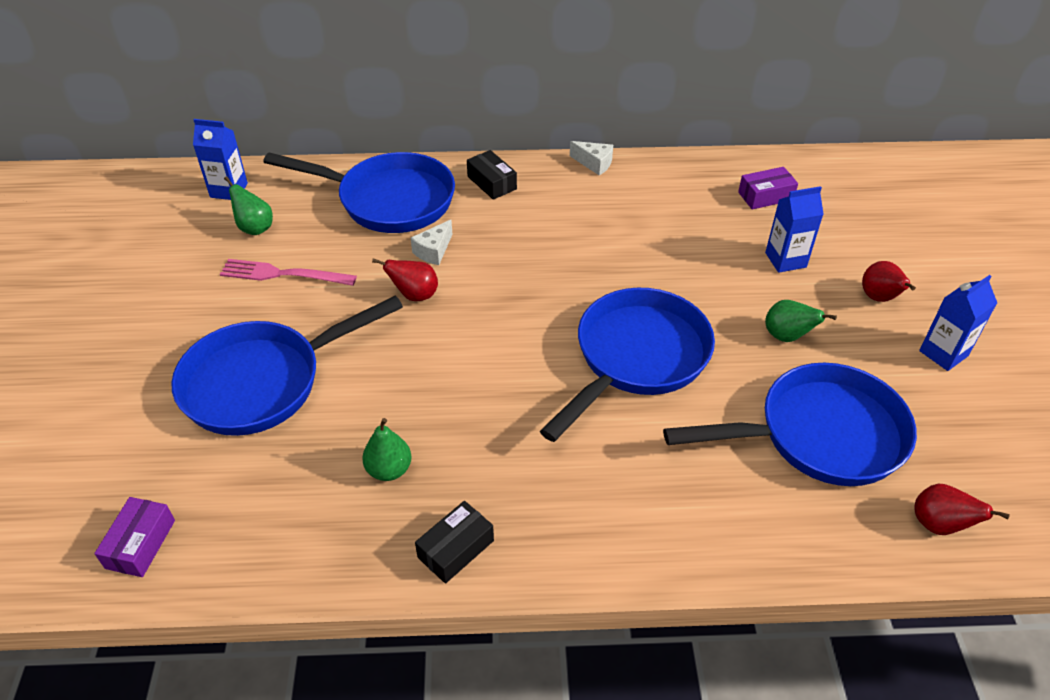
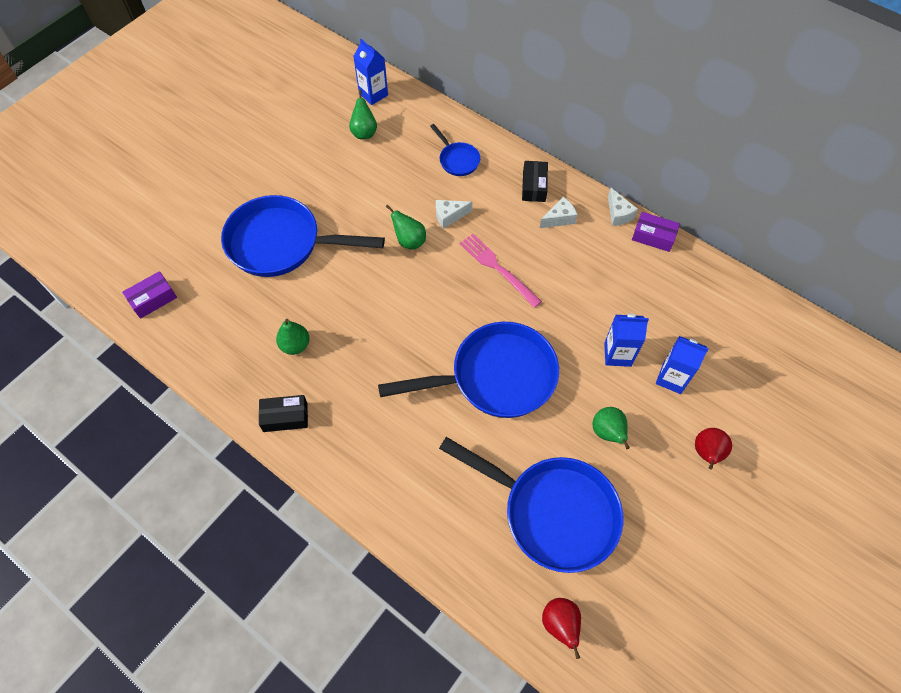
camera: 40 degrees right, 15 degrees up
pink fork [220,259,357,286] -> pink fork moved to [460,234,542,308]
blue pan [263,152,455,233] -> blue pan [430,124,480,176], size x0.46
red pear [372,258,438,301] -> green pear [386,204,426,250]
purple box [738,167,798,209] -> purple box moved to [632,212,680,252]
blue carton [919,275,997,371] -> blue carton moved to [604,313,649,367]
none -> white cheese [540,197,577,228]

